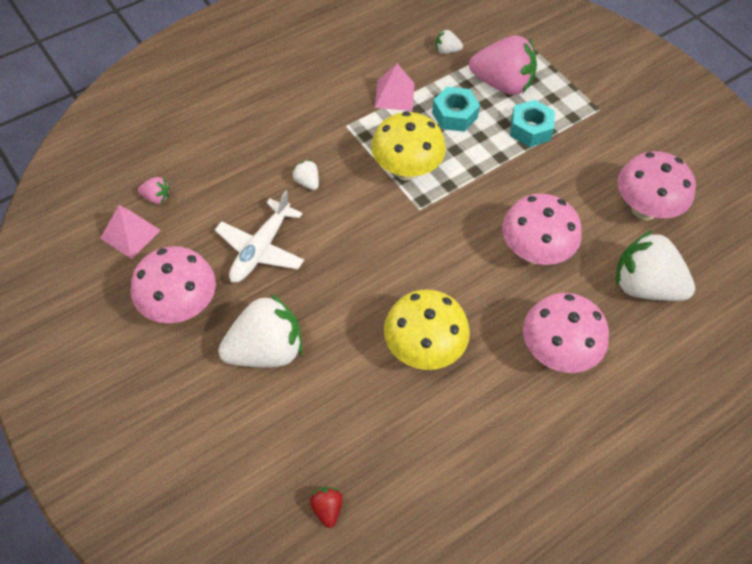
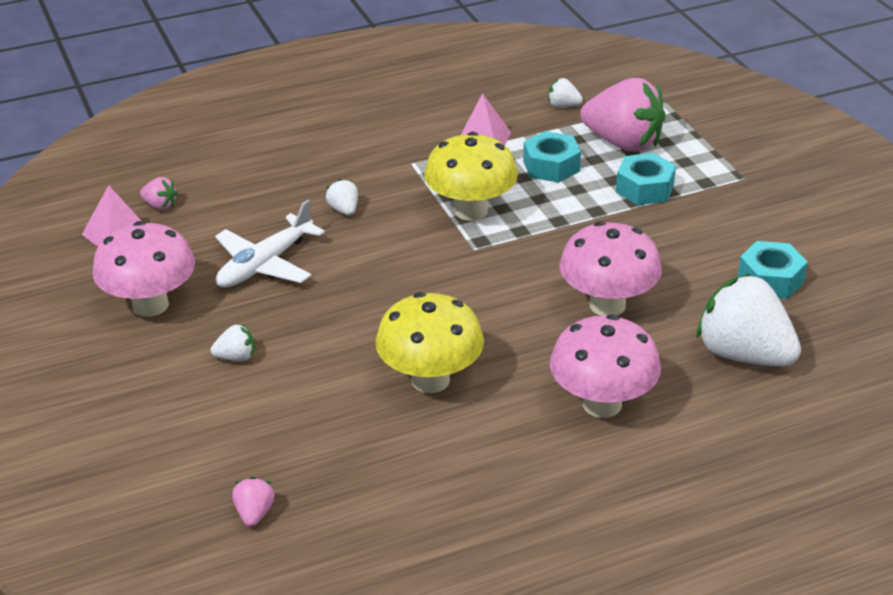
camera: 15 degrees right, 20 degrees down
white strawberry [218,293,302,367] -> white strawberry [211,324,255,361], size x0.43
red strawberry [309,487,343,528] -> pink strawberry [232,477,275,527]
pink mushroom [618,151,696,220] -> turquoise nut [738,241,808,299]

